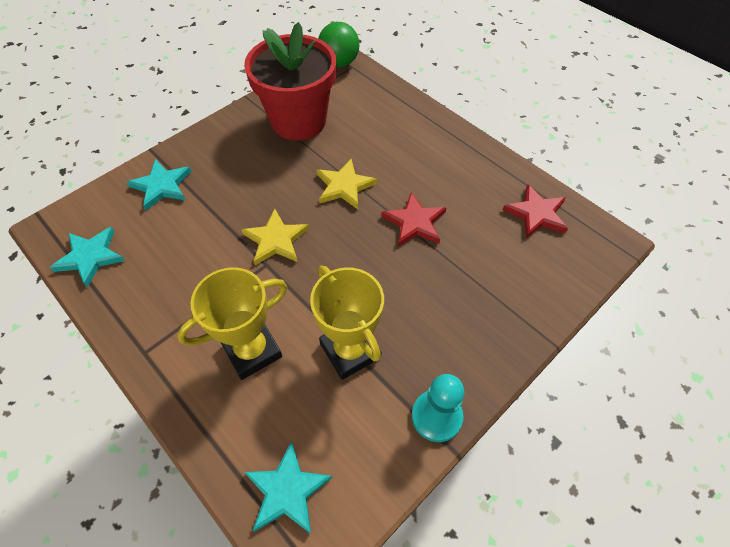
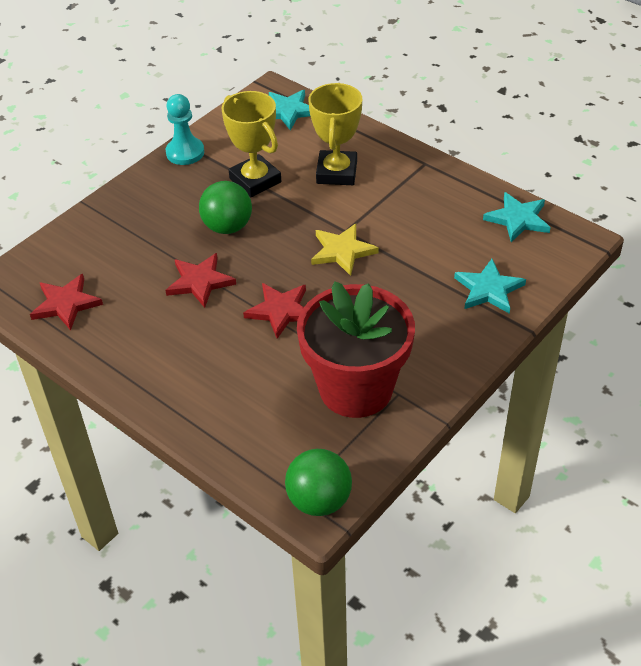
camera: 175 degrees right, 10 degrees down
yellow trophy [177,267,287,380] -> yellow trophy turned 45 degrees counterclockwise [308,83,362,185]
yellow star [316,159,377,209] -> red star [243,283,306,339]
none -> green ball [199,181,252,234]

